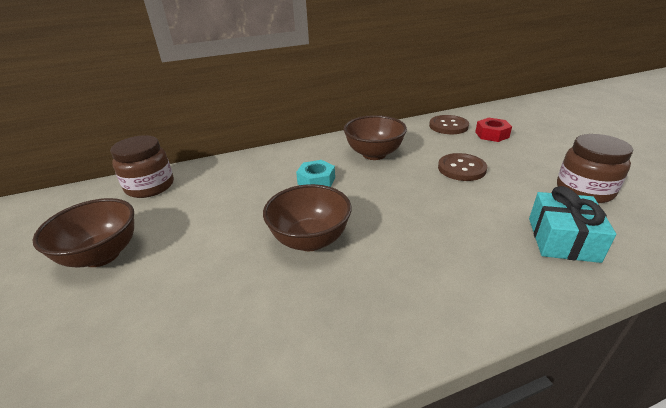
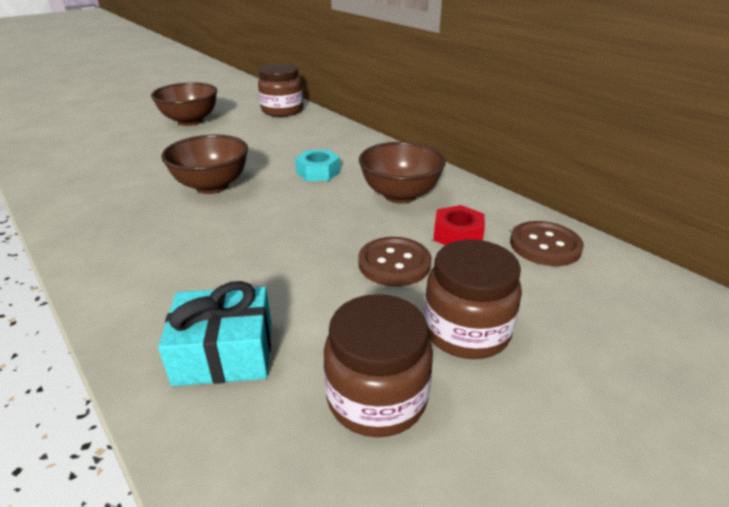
camera: 70 degrees right, 0 degrees up
red nut [475,118,512,142] -> red nut moved to [433,205,485,245]
none -> brown jar [424,239,522,359]

